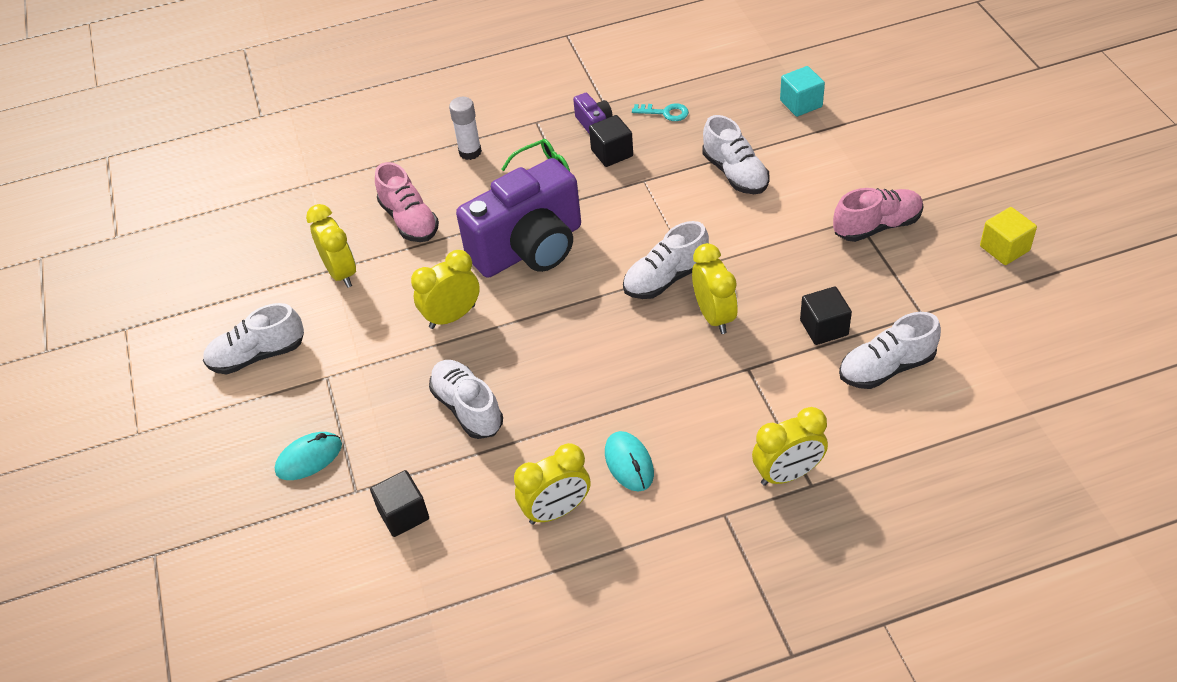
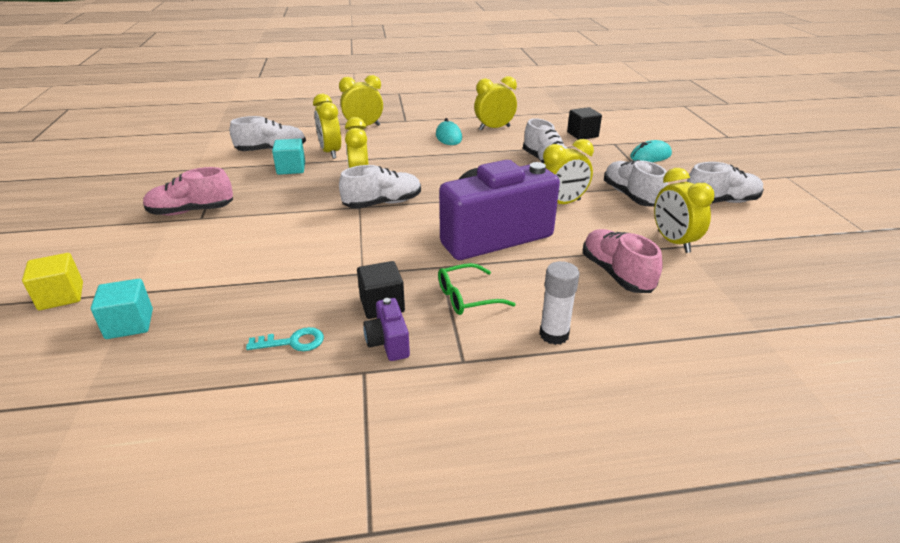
camera: 175 degrees left, 15 degrees down
turquoise key [632,103,689,121] -> turquoise key turned 150 degrees clockwise [246,327,324,351]
white shoe [702,115,770,194] -> white shoe moved to [604,160,668,207]
black cube [800,286,852,345] -> turquoise cube [272,139,305,175]
yellow cube [980,207,1037,265] -> yellow cube moved to [22,253,83,310]
none -> yellow clock [313,94,341,159]

